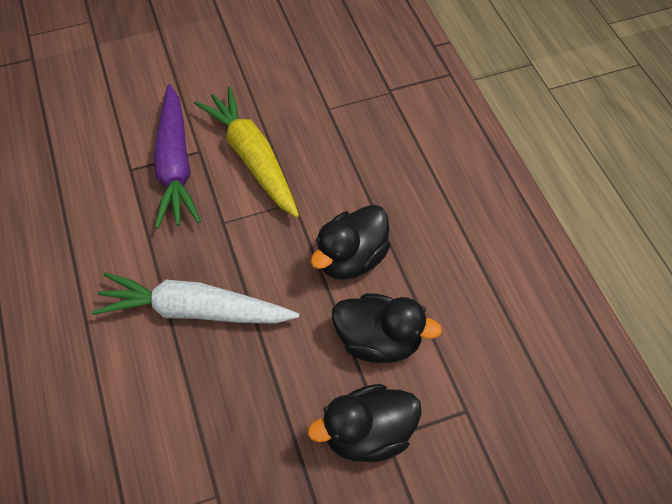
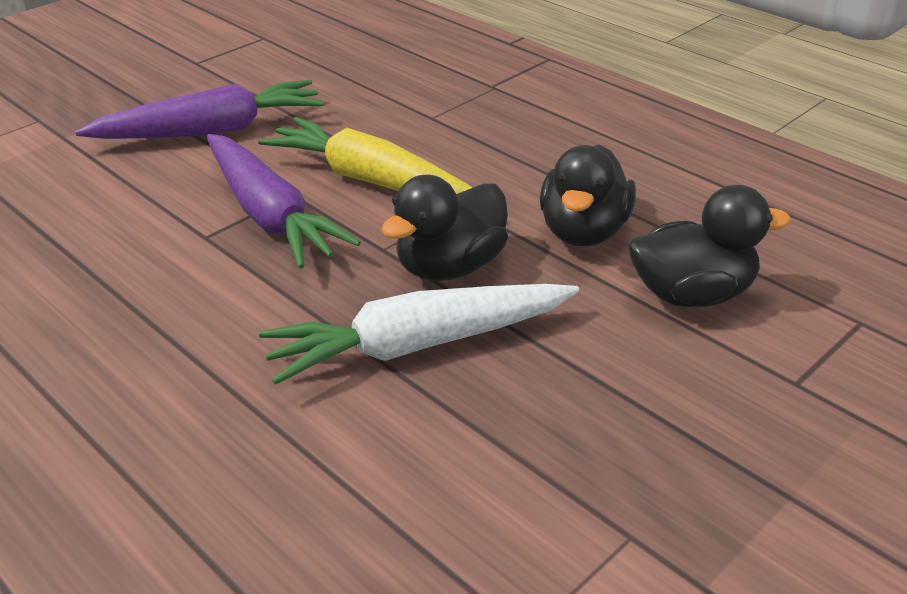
camera: 25 degrees left, 20 degrees down
black duck [307,384,422,463] -> black duck moved to [381,175,508,281]
none -> purple carrot [75,80,324,139]

